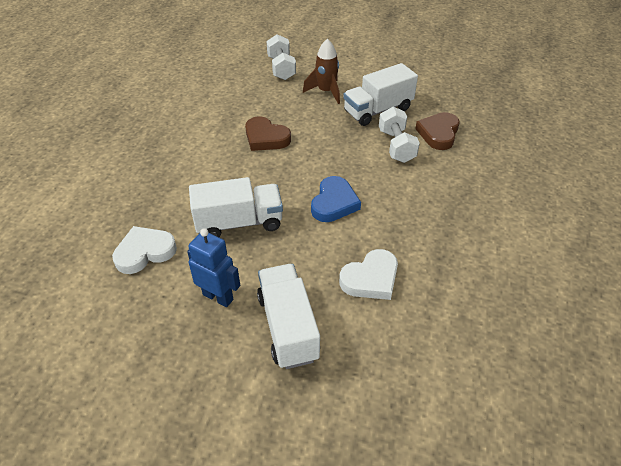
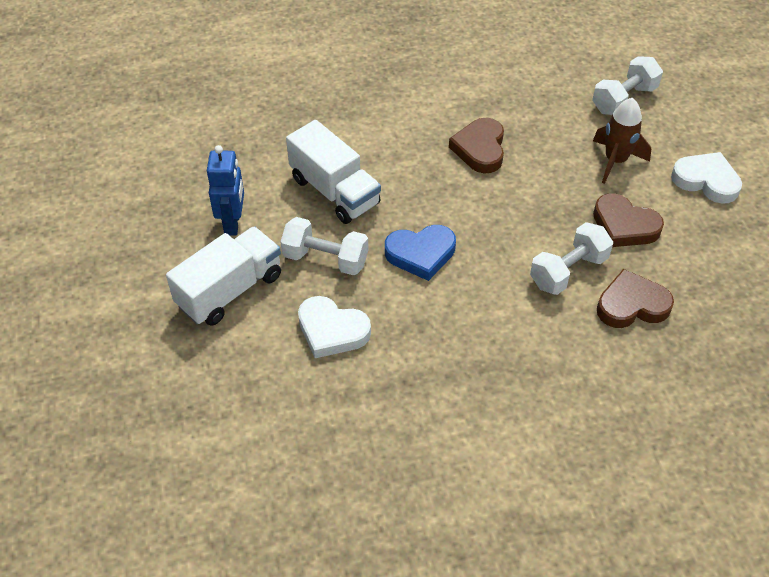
camera: 60 degrees right, 5 degrees up
white heart [112,226,177,274] -> white heart moved to [671,152,742,204]
white truck [343,63,418,126] -> brown heart [593,193,664,247]
none -> white dumbbell [281,217,368,275]

